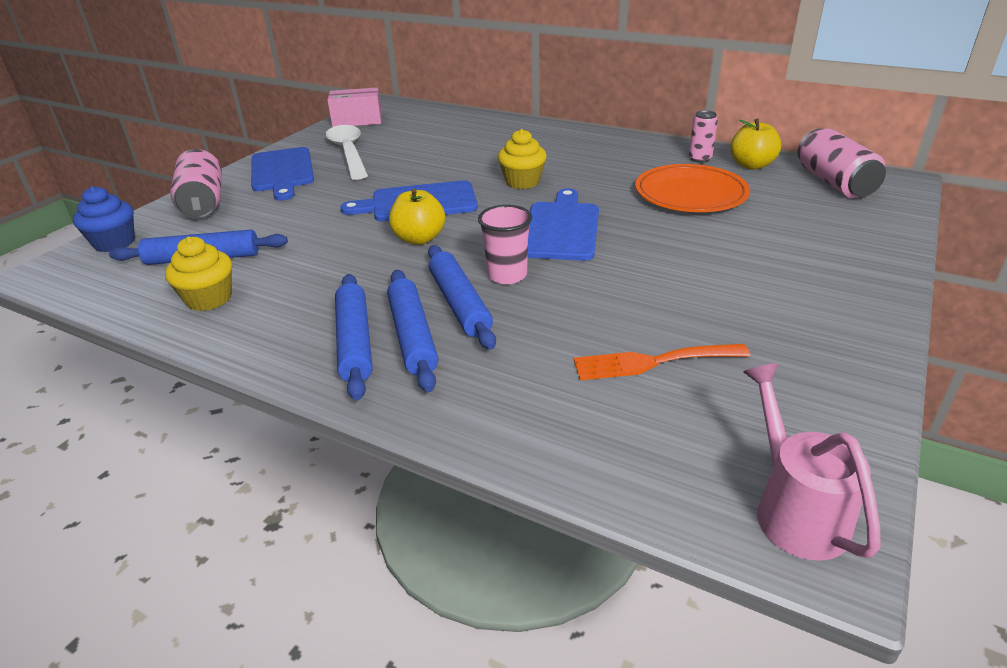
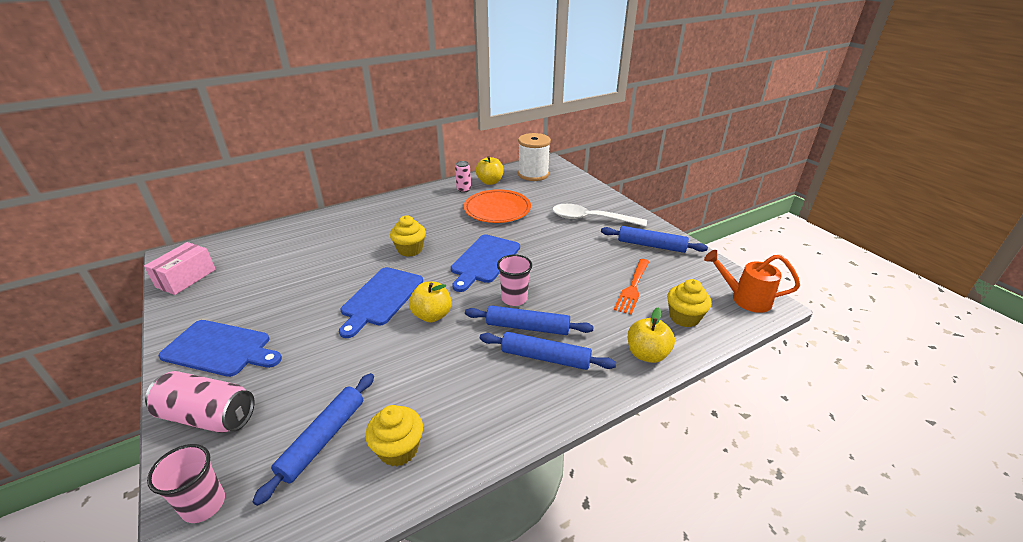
camera: 60 degrees left, 0 degrees up
blue cupcake [73,186,135,252] -> pink cup [147,444,225,523]
white spoon [326,125,368,180] -> white spoon moved to [552,204,647,227]
blue rolling pin [335,274,373,401] -> blue rolling pin moved to [601,226,708,253]
blue cutting board [528,188,599,261] -> blue cutting board turned 105 degrees counterclockwise [451,234,520,292]
pink watering can [743,363,881,561] -> orange watering can [704,250,800,313]
pink can [798,128,886,198] -> white spool [518,133,551,181]
none -> yellow apple [628,307,675,363]
none -> yellow cupcake [667,279,712,327]

